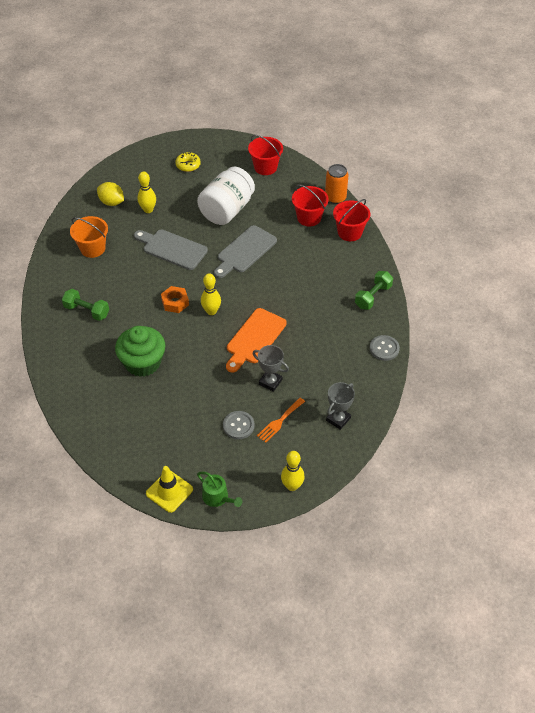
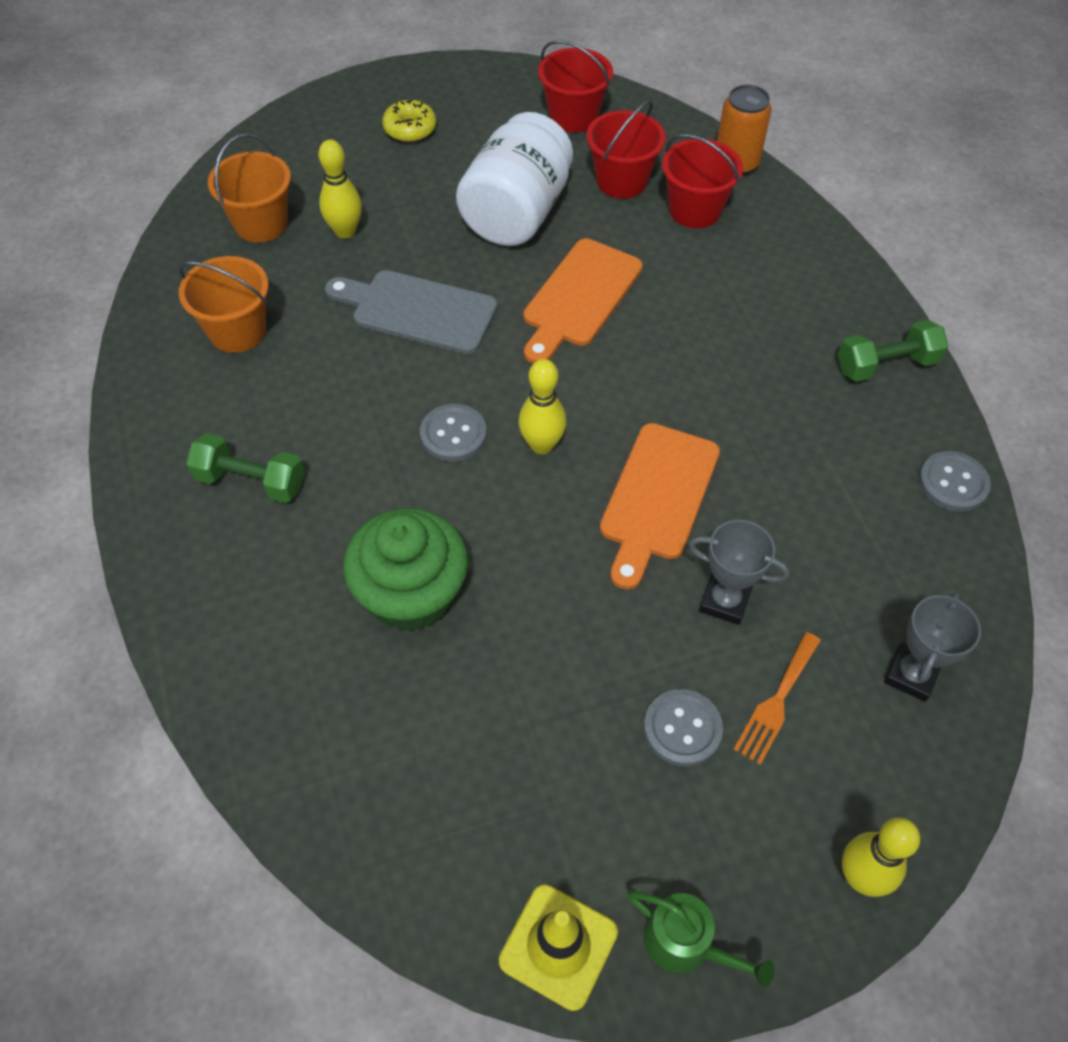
camera: 10 degrees left, 5 degrees up
yellow lemon [97,182,124,206] -> orange bucket [208,133,291,242]
orange nut [161,286,189,313] -> grey button [420,404,487,461]
grey cutting board [214,225,277,278] -> orange cutting board [523,238,643,364]
red bucket [333,199,370,241] -> red bucket moved to [586,99,666,199]
green dumbbell [355,271,393,310] -> green dumbbell turned 45 degrees clockwise [838,320,948,382]

